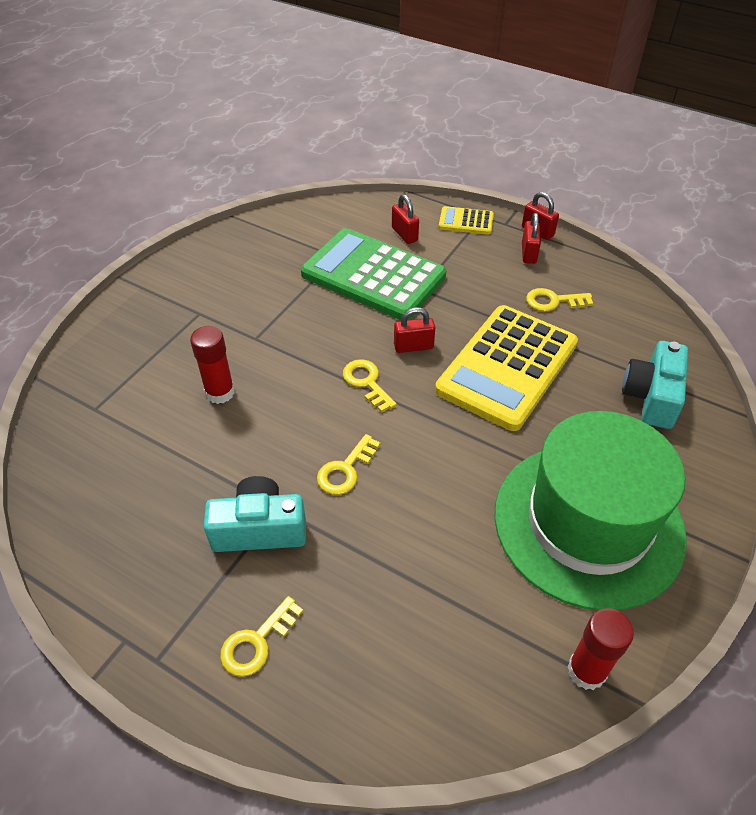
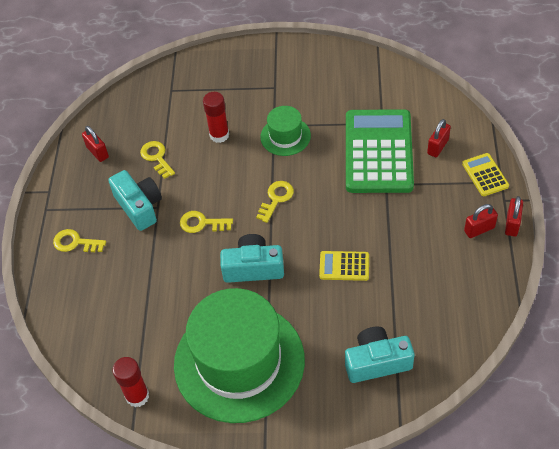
camera: 65 degrees right, 5 degrees up
red padlock [394,307,435,353] -> red padlock moved to [82,126,109,162]
yellow calculator [435,305,578,431] -> yellow calculator [319,251,369,281], size x0.45
yellow key [526,288,593,312] -> yellow key moved to [140,141,175,179]
none -> turquoise camera [220,234,284,283]
none -> green hat [260,106,311,156]

